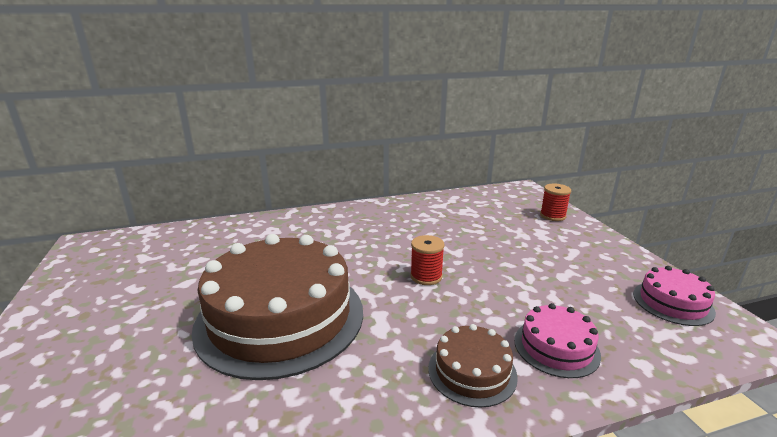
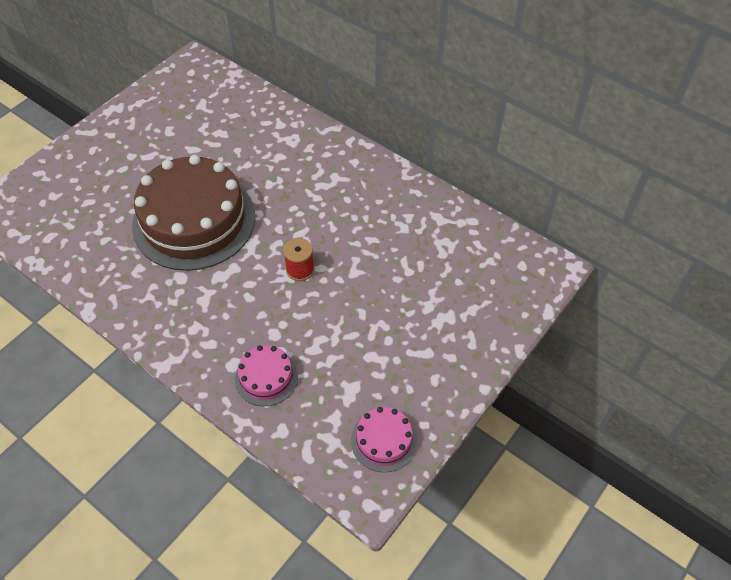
camera: 55 degrees right, 30 degrees up
brown cake [429,324,518,408] -> none
red spool [540,184,571,221] -> none

